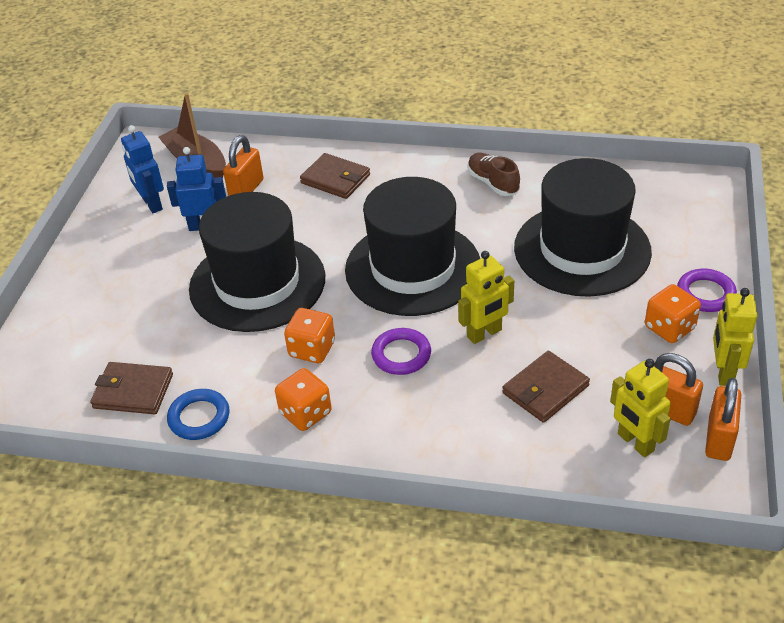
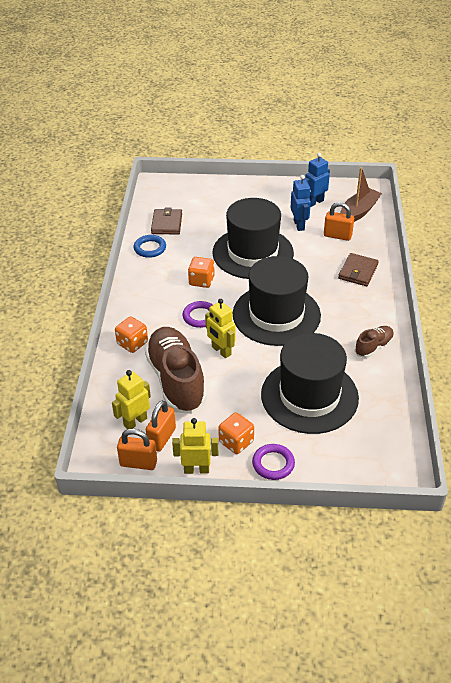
camera: 80 degrees right, 0 degrees up
orange dice [275,368,332,431] -> orange dice moved to [115,316,148,353]
brown wallet [502,351,590,423] -> brown shoe [145,327,207,414]

